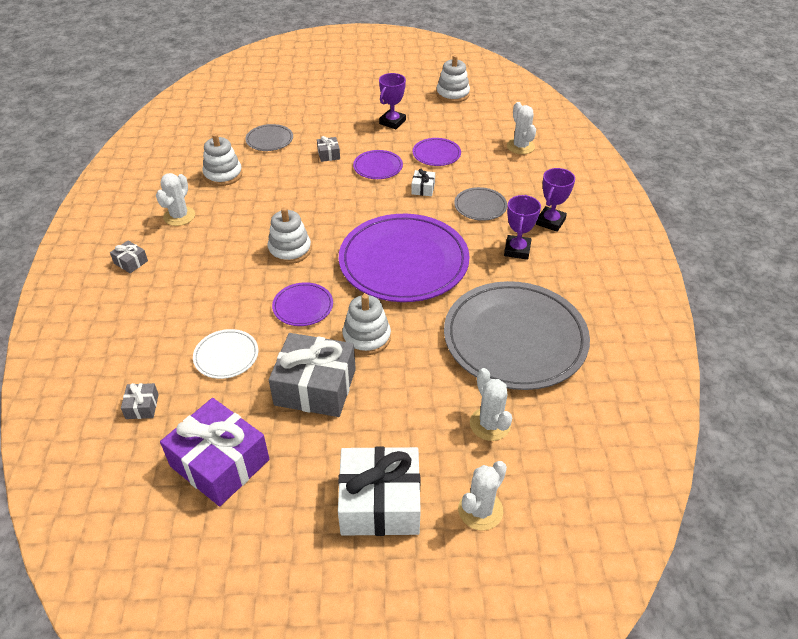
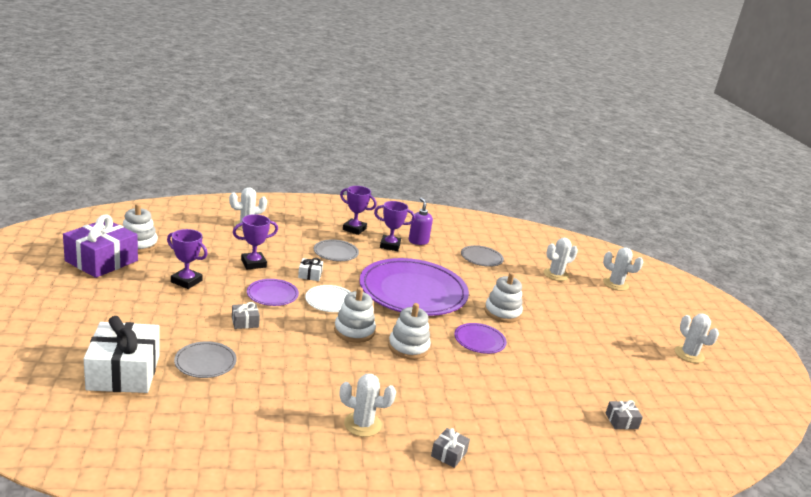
camera: 100 degrees left, 20 degrees down
purple gift [160,398,269,506] -> purple gift moved to [63,214,138,278]
white plate [193,329,258,379] -> white plate moved to [305,285,351,312]
white stacking toy [202,133,242,186] -> white stacking toy moved to [334,287,376,343]
grey gift [269,333,356,417] -> none
white gift [338,446,421,536] -> white gift moved to [83,316,160,393]
purple plate [413,138,461,166] -> purple trophy [233,214,278,269]
grey plate [444,281,590,390] -> grey plate [461,245,504,267], size x0.44
none -> purple soap dispenser [409,197,433,245]
none -> white cactus [675,314,719,363]

